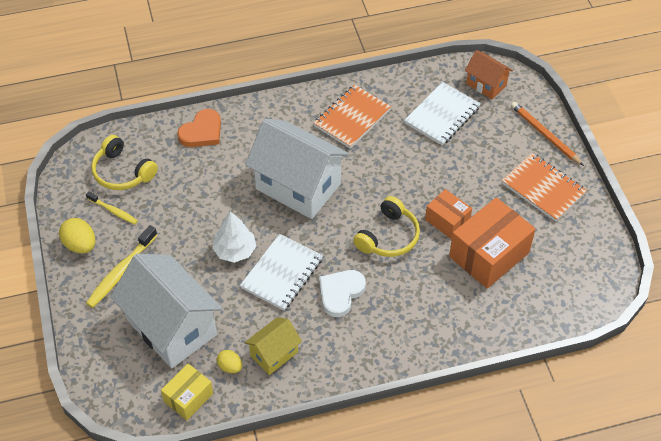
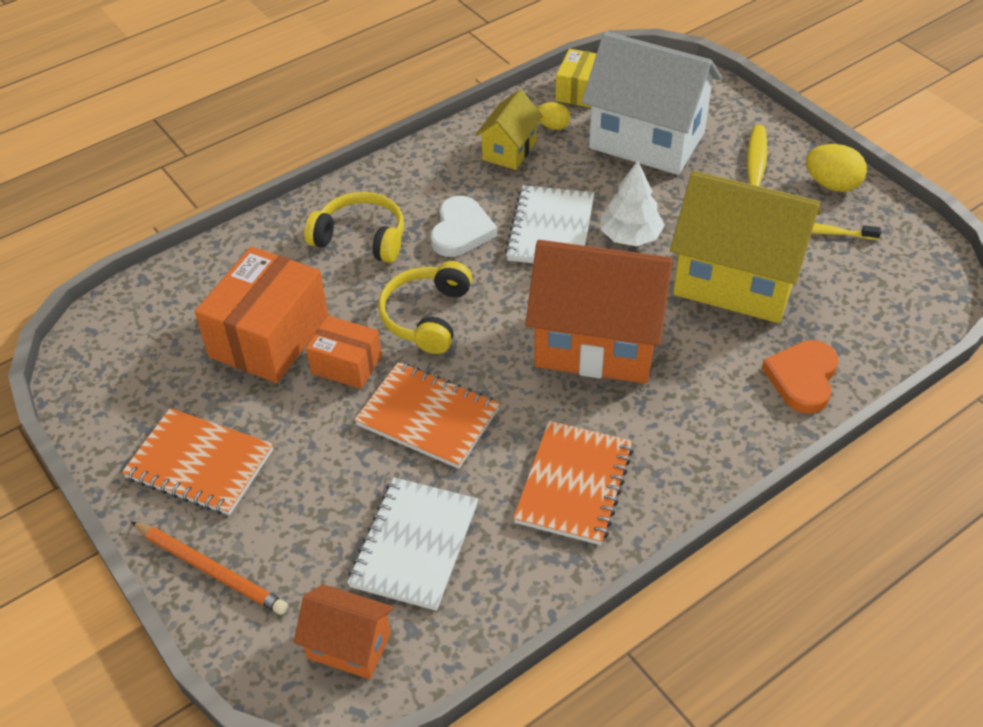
camera: 160 degrees right, 5 degrees down
yellow headphones [91,135,158,190] -> yellow headphones moved to [304,192,404,263]
white house [245,119,349,219] -> orange house [525,240,673,383]
none -> orange notebook [354,362,500,469]
none -> yellow house [670,171,821,323]

